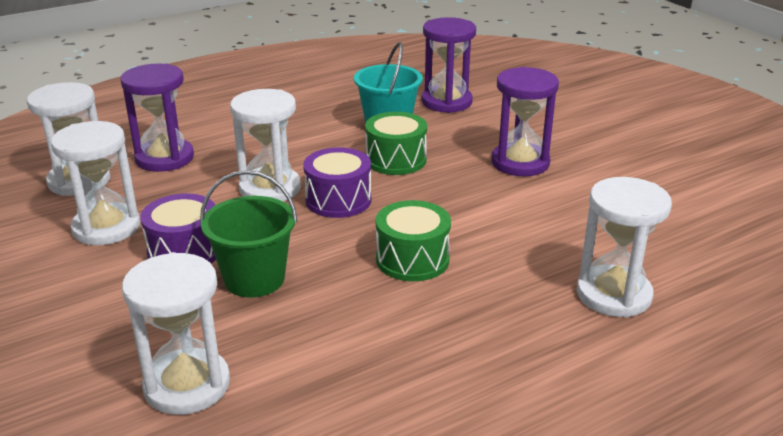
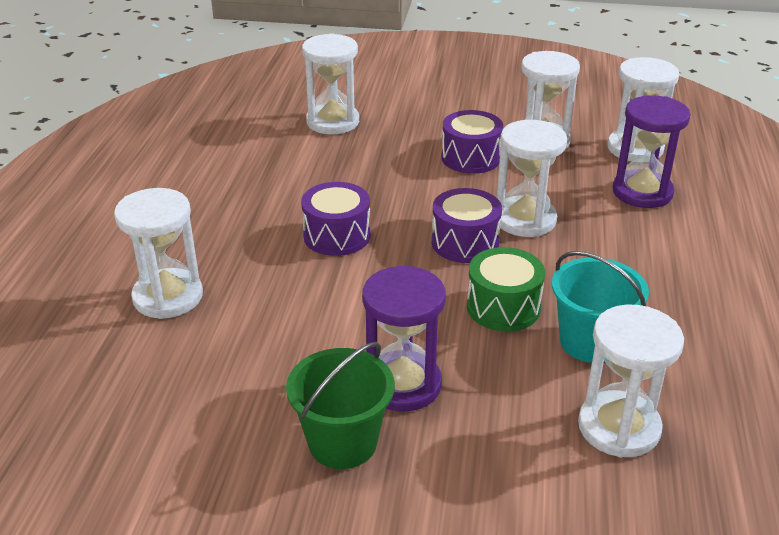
camera: 130 degrees right, 5 degrees up
green bucket [200,170,297,298] -> green bucket moved to [286,342,394,469]
green drum [376,200,451,281] -> purple drum [301,182,370,256]
purple hourglass [422,17,476,113] -> white hourglass [578,305,684,458]

